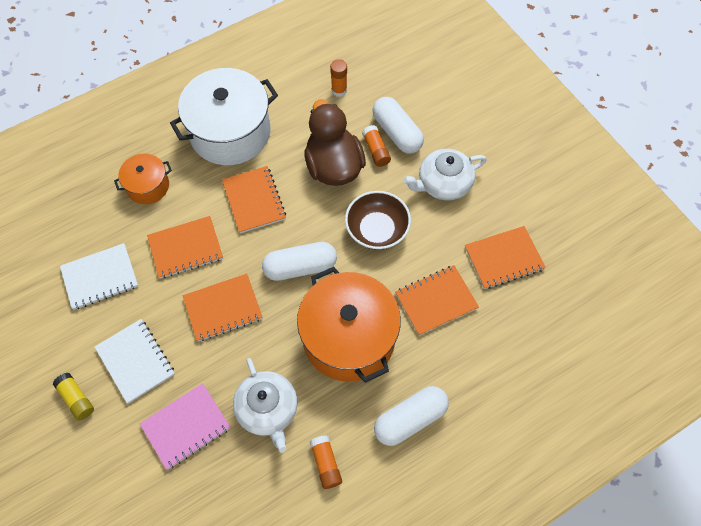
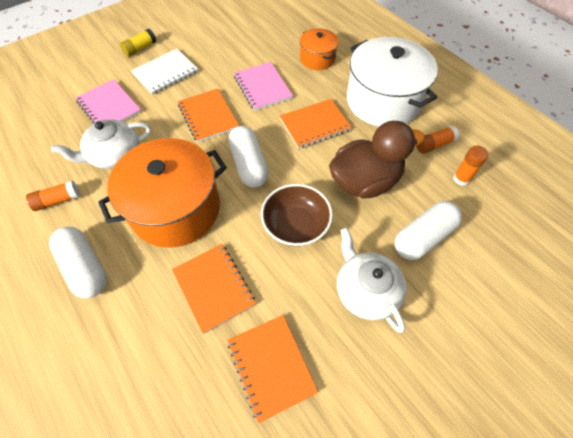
camera: 85 degrees right, 5 degrees down
white notebook [60,243,138,310] -> none
orange notebook [147,216,223,278] -> pink notebook [234,62,293,111]
orange glue stick [362,125,391,167] -> orange glue stick moved to [416,126,459,154]

